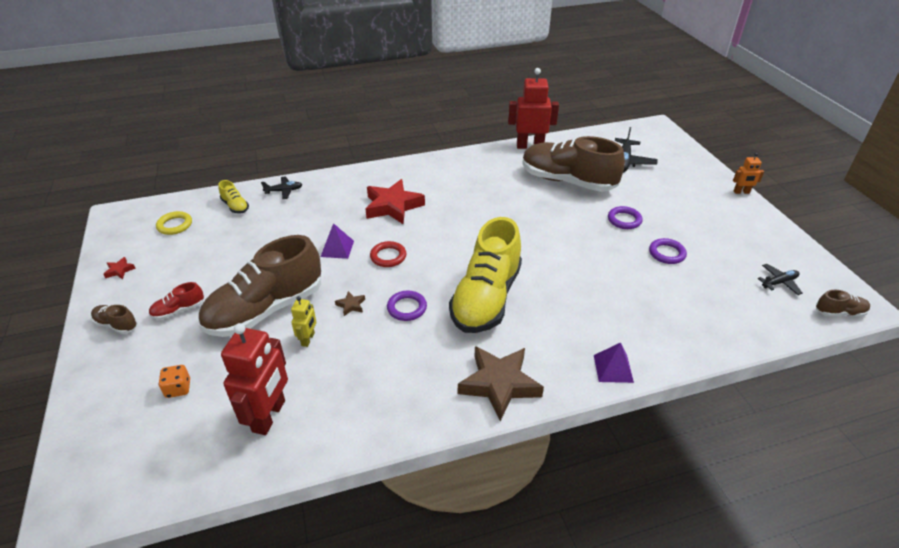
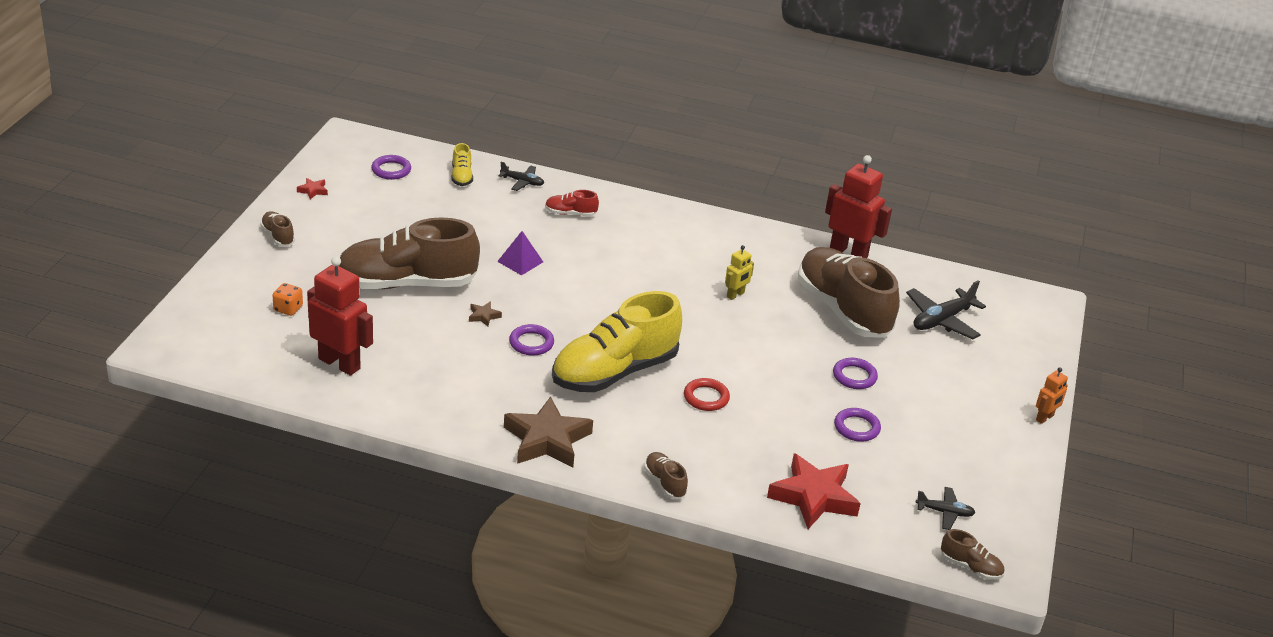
camera: 30 degrees right, 5 degrees down
red shoe [149,282,204,320] -> red shoe moved to [545,190,599,216]
yellow ring [156,211,192,235] -> purple ring [371,155,411,180]
red robot [221,323,288,435] -> red robot turned 105 degrees counterclockwise [307,256,373,376]
yellow robot [291,296,316,347] -> yellow robot moved to [725,245,754,300]
red star [365,179,425,224] -> red star moved to [767,453,861,529]
red ring [370,241,406,267] -> red ring moved to [684,378,730,411]
purple pyramid [594,342,634,383] -> brown shoe [644,452,688,499]
orange robot [733,153,764,194] -> orange robot turned 75 degrees counterclockwise [1036,367,1068,424]

